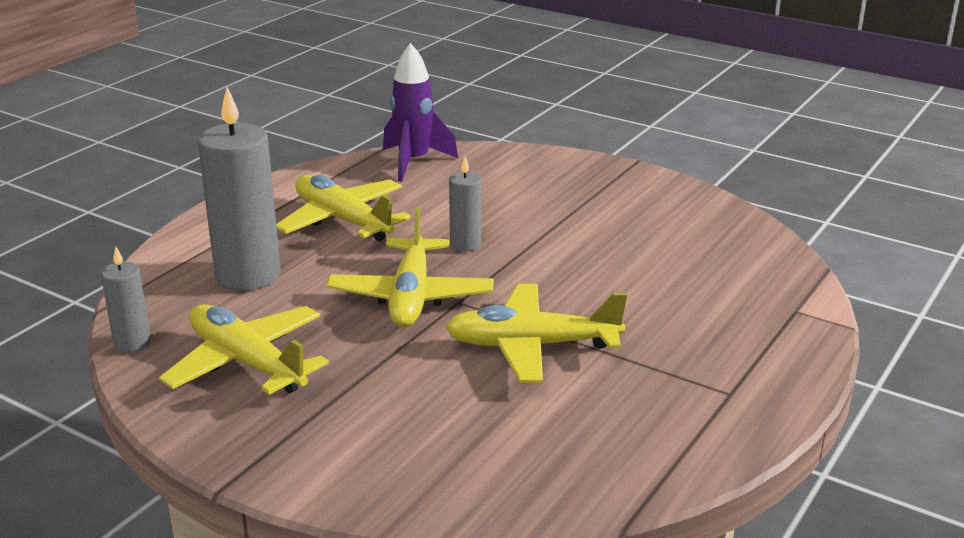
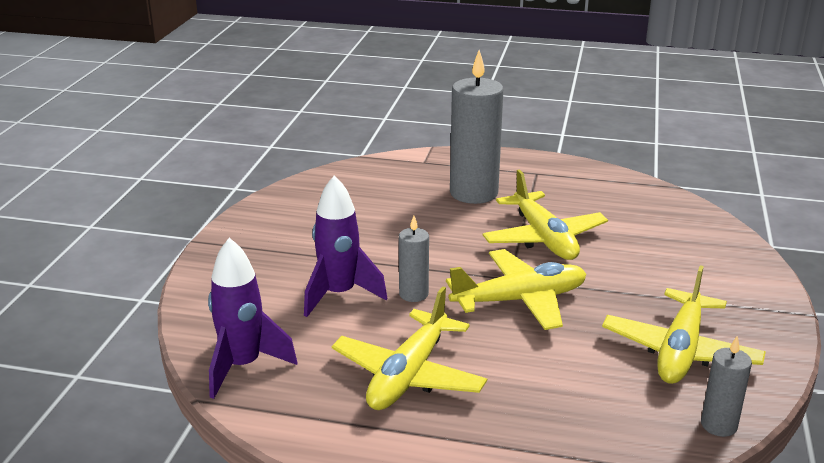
camera: 110 degrees left, 0 degrees up
grey candle [198,87,281,291] -> grey candle moved to [450,50,504,204]
none -> purple rocket [304,175,387,317]

